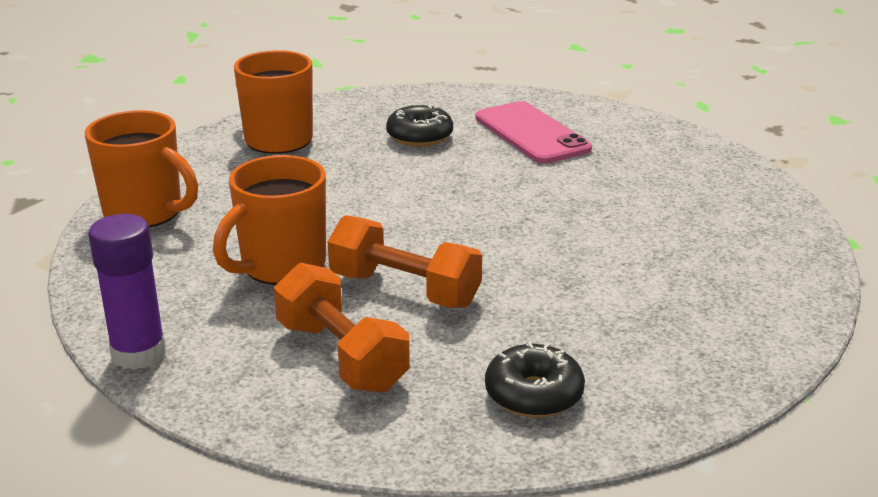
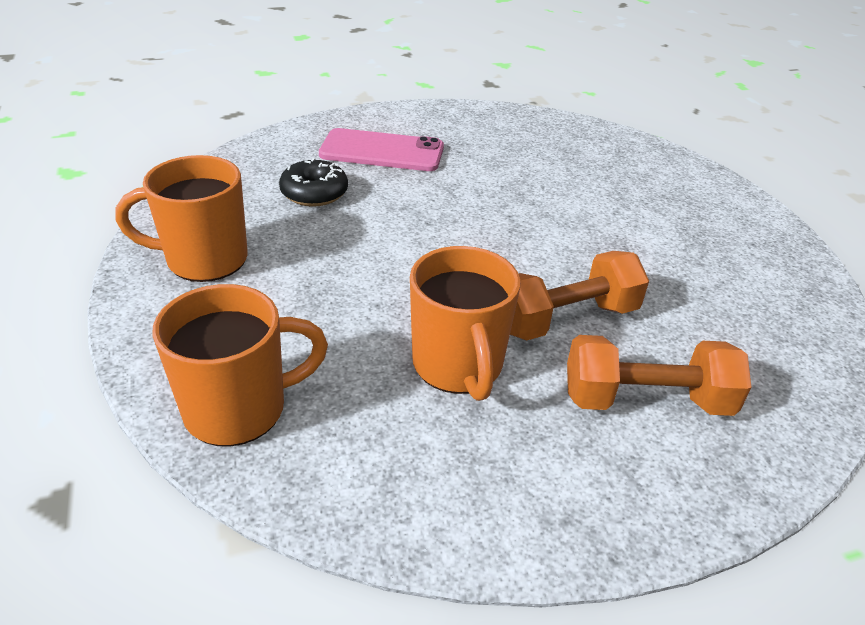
camera: 55 degrees left, 10 degrees up
purple glue stick [88,214,166,370] -> none
black donut [485,341,585,418] -> none

